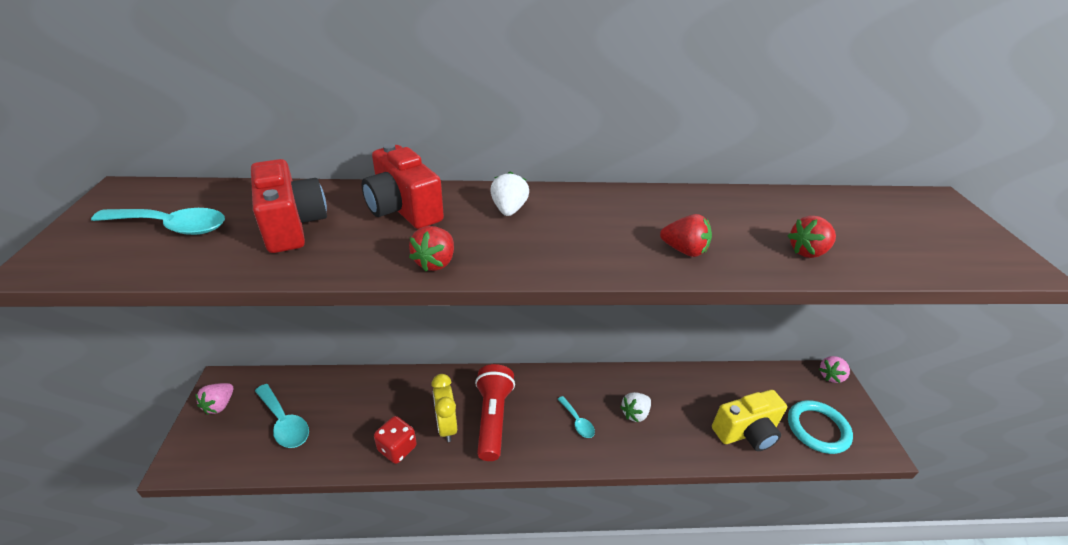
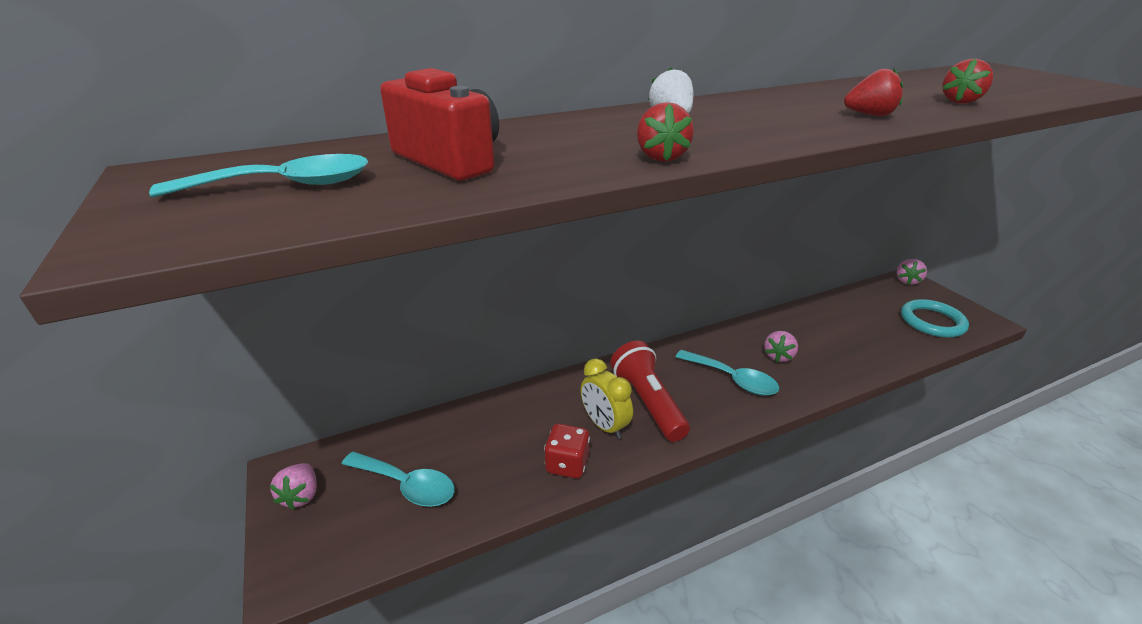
camera: 20 degrees left, 5 degrees down
red camera [362,143,444,229] -> none
turquoise spoon [557,396,595,438] -> turquoise spoon [676,350,779,395], size x1.68
white strawberry [620,392,651,422] -> pink strawberry [764,331,798,362]
yellow camera [712,390,787,451] -> none

